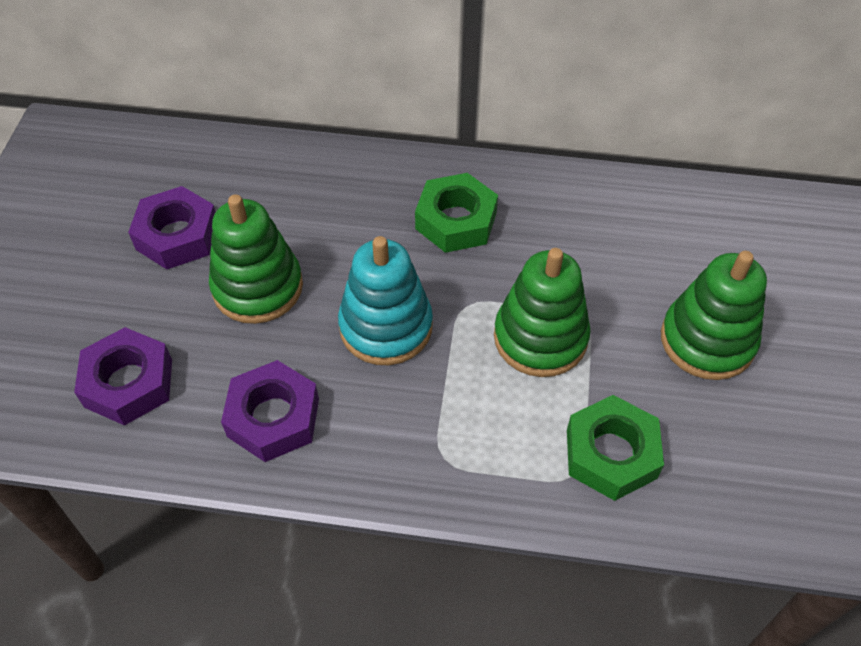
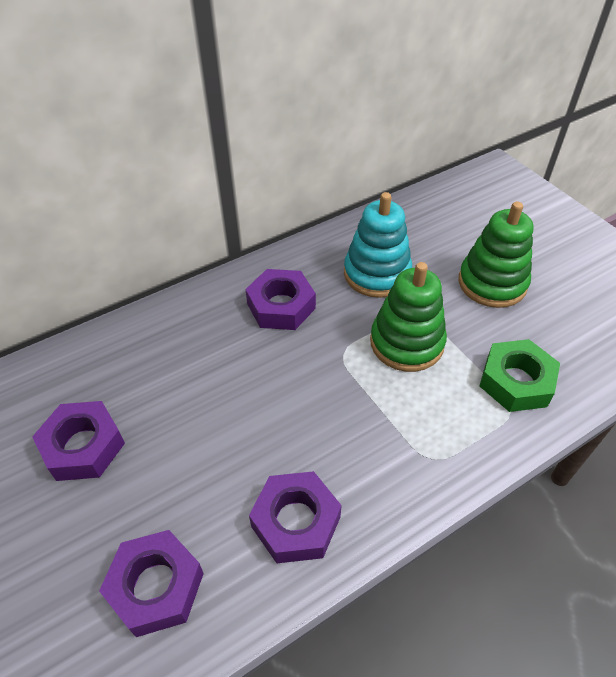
camera: 40 degrees left, 5 degrees down
green stacking toy [209,194,303,324] -> none
turquoise stacking toy [338,236,433,365] -> turquoise stacking toy moved to [344,192,412,298]
green nut [415,173,498,253] -> purple nut [245,269,316,330]

